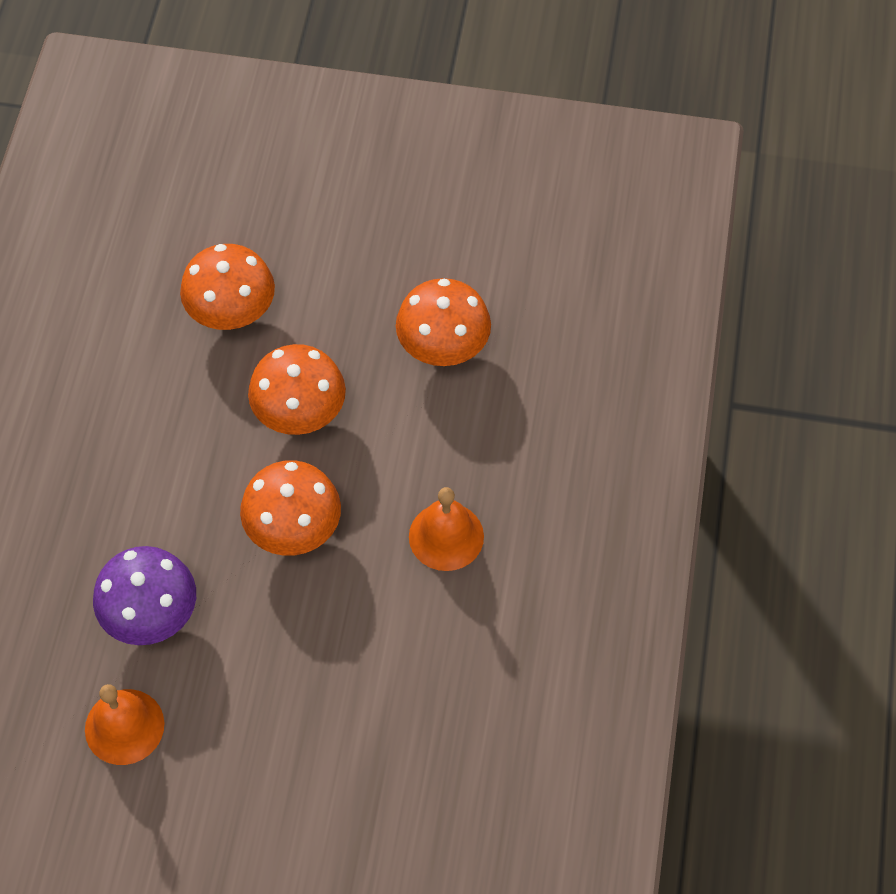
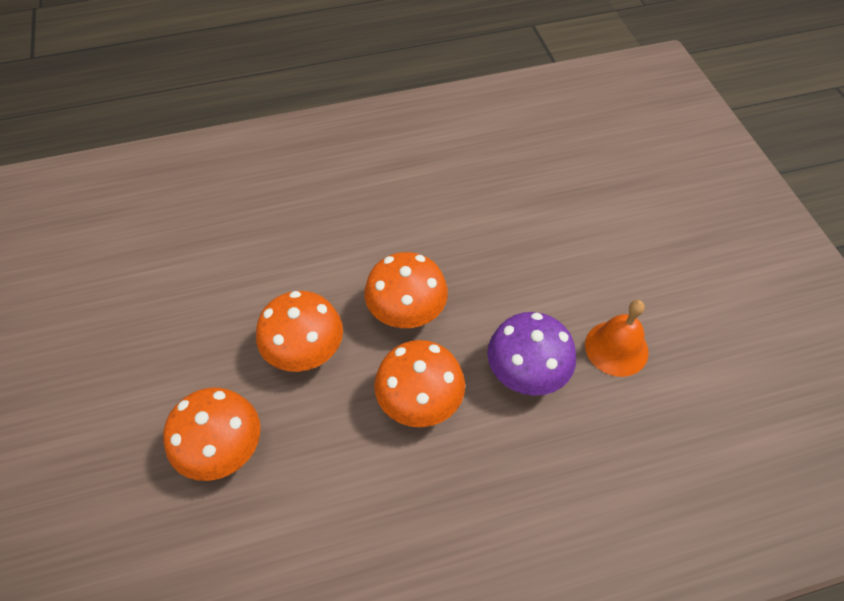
camera: 115 degrees left, 5 degrees down
orange mushroom [396,278,491,366] -> orange mushroom moved to [374,340,465,427]
orange bell [409,487,484,571] -> none

